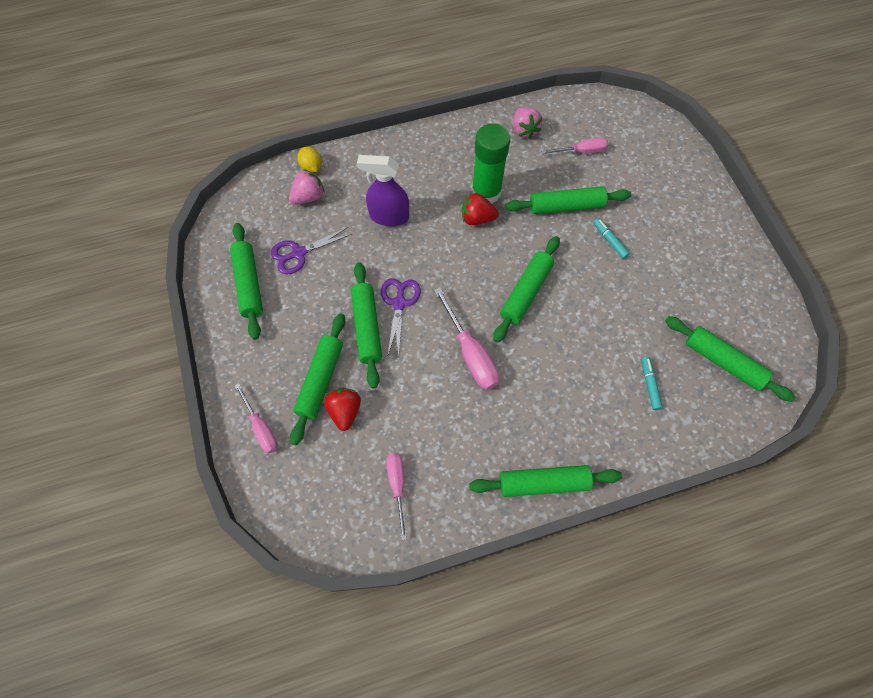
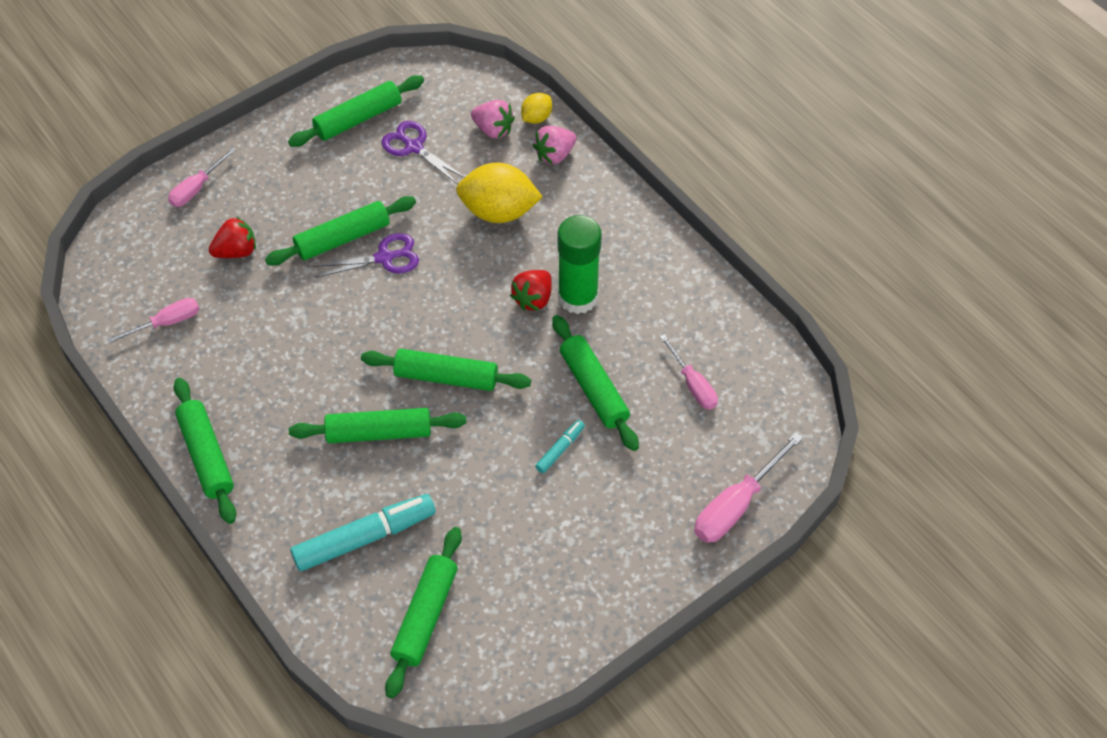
camera: 70 degrees right, 10 degrees down
green rolling pin [290,313,345,445] -> green rolling pin moved to [289,408,467,443]
purple spray bottle [357,155,409,226] -> yellow lemon [456,163,542,223]
pink screwdriver [434,287,499,390] -> pink screwdriver moved to [694,432,803,543]
red strawberry [462,193,499,225] -> red strawberry turned 135 degrees counterclockwise [510,270,552,311]
pink strawberry [513,107,542,139] -> pink strawberry moved to [533,126,576,164]
turquoise marker [642,357,663,410] -> turquoise marker [290,494,436,571], size x2.08

